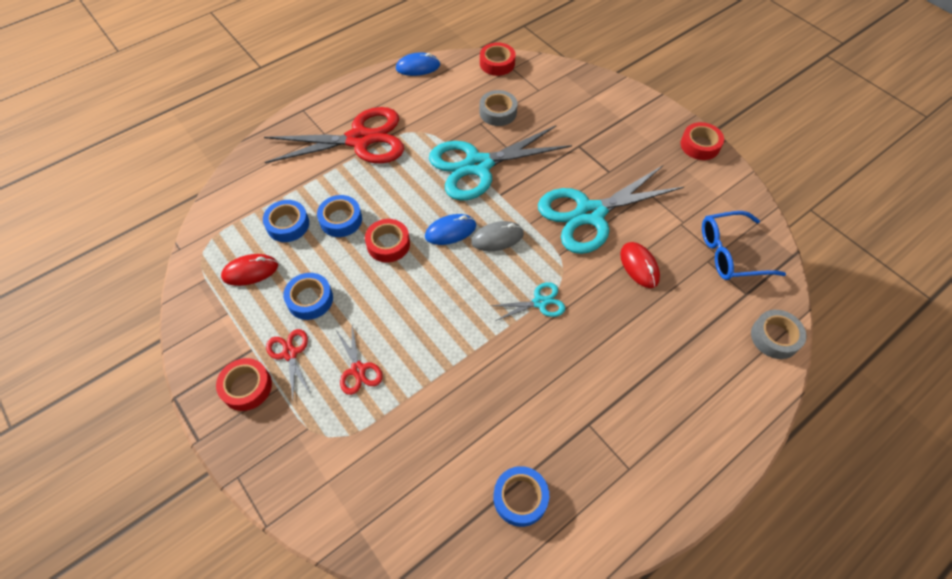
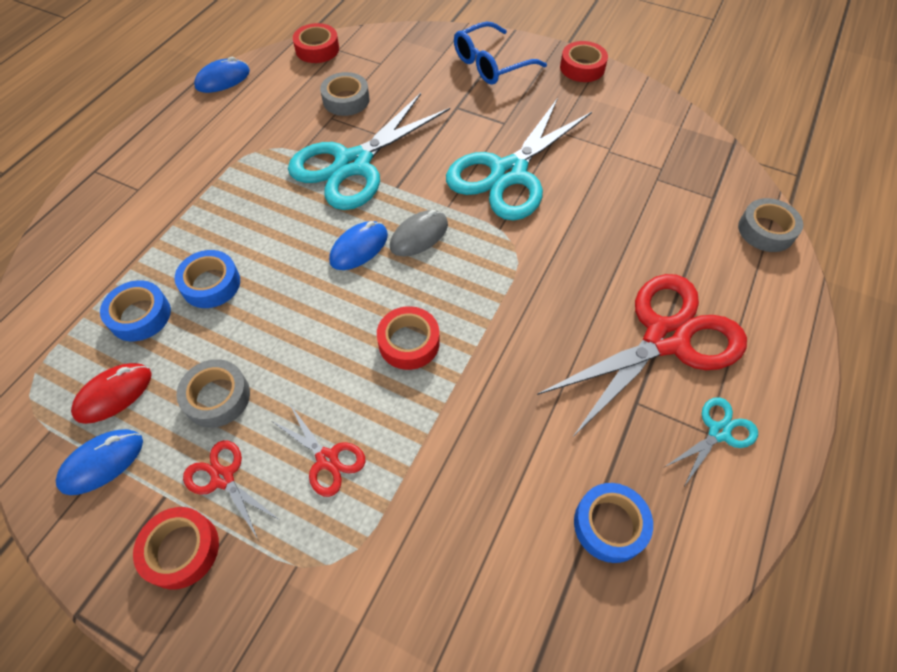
camera: 25 degrees left, 0 degrees up
red scissors [264,107,404,163] -> red scissors moved to [537,274,747,438]
blue tape [283,273,333,320] -> grey tape [177,359,250,428]
red tape [365,219,410,262] -> red tape moved to [377,306,440,370]
turquoise scissors [491,282,565,321] -> turquoise scissors moved to [665,397,758,487]
red mouse [620,242,660,288] -> none
blue glasses [702,211,786,280] -> blue glasses moved to [454,21,547,85]
none -> blue mouse [56,429,143,495]

